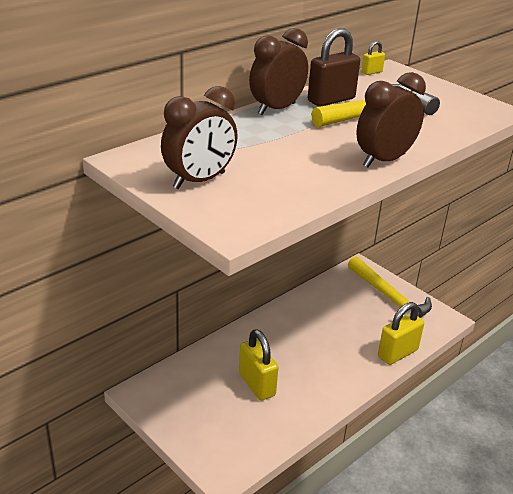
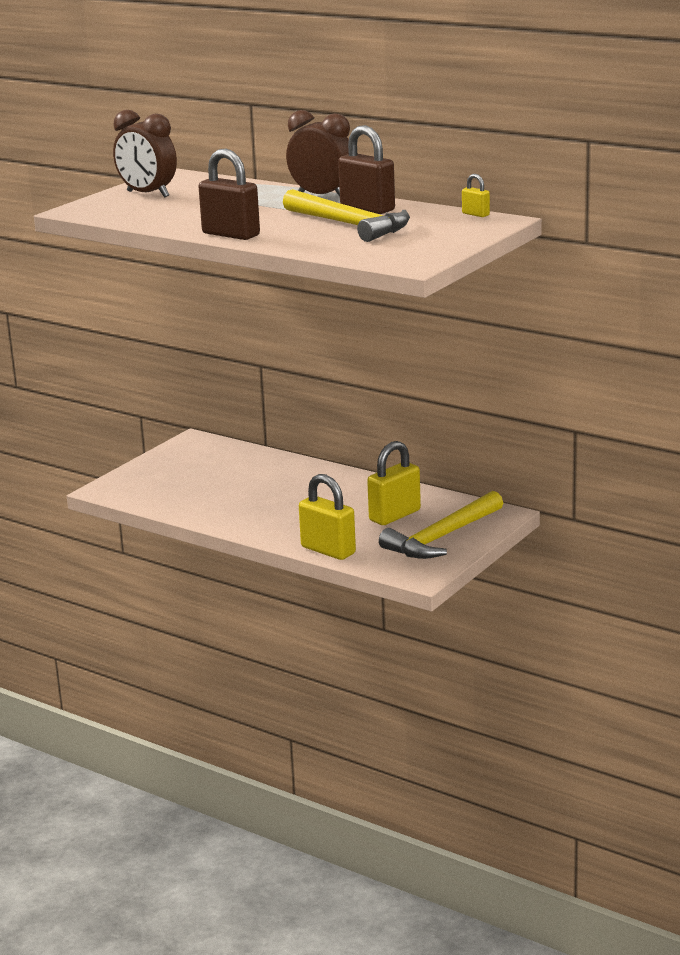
camera: 80 degrees right, 10 degrees down
yellow padlock [239,329,278,401] -> yellow padlock moved to [367,441,421,525]
brown clock [356,72,426,167] -> brown padlock [198,148,260,240]

